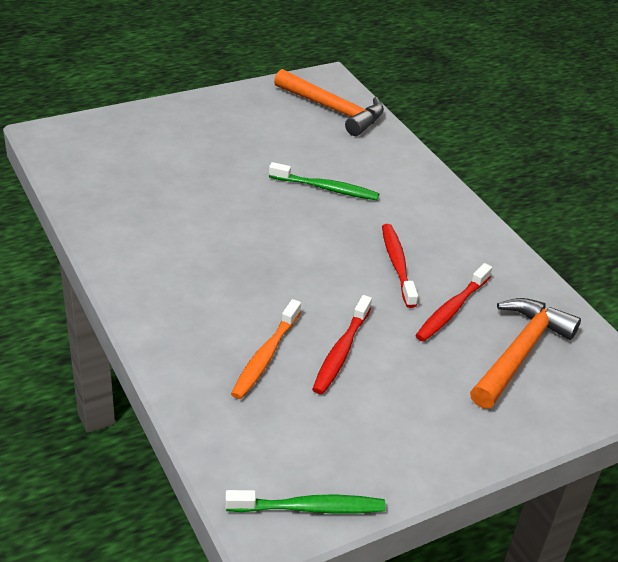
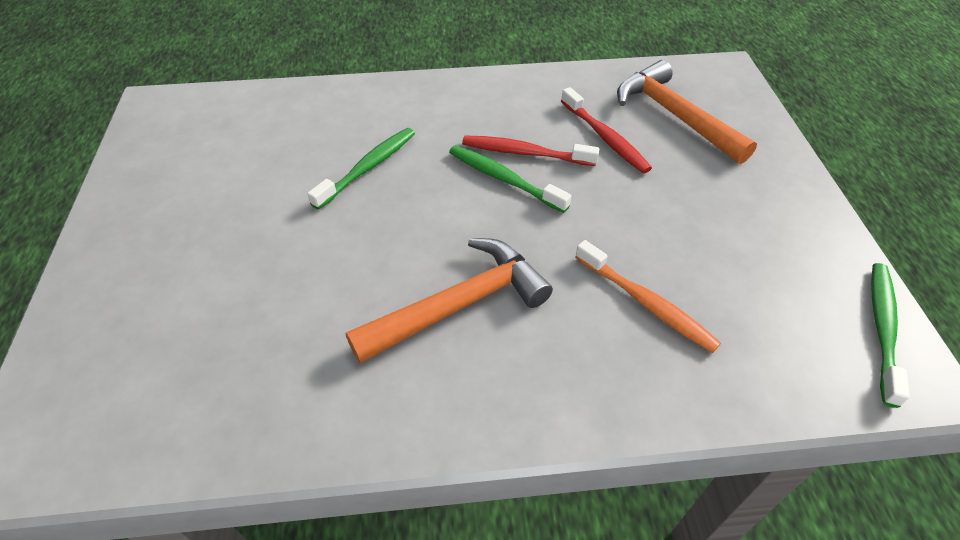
camera: 65 degrees left, 10 degrees up
orange hammer [274,69,384,136] -> orange hammer moved to [346,238,553,363]
red toothbrush [312,295,372,394] -> none
none -> green toothbrush [449,145,571,213]

